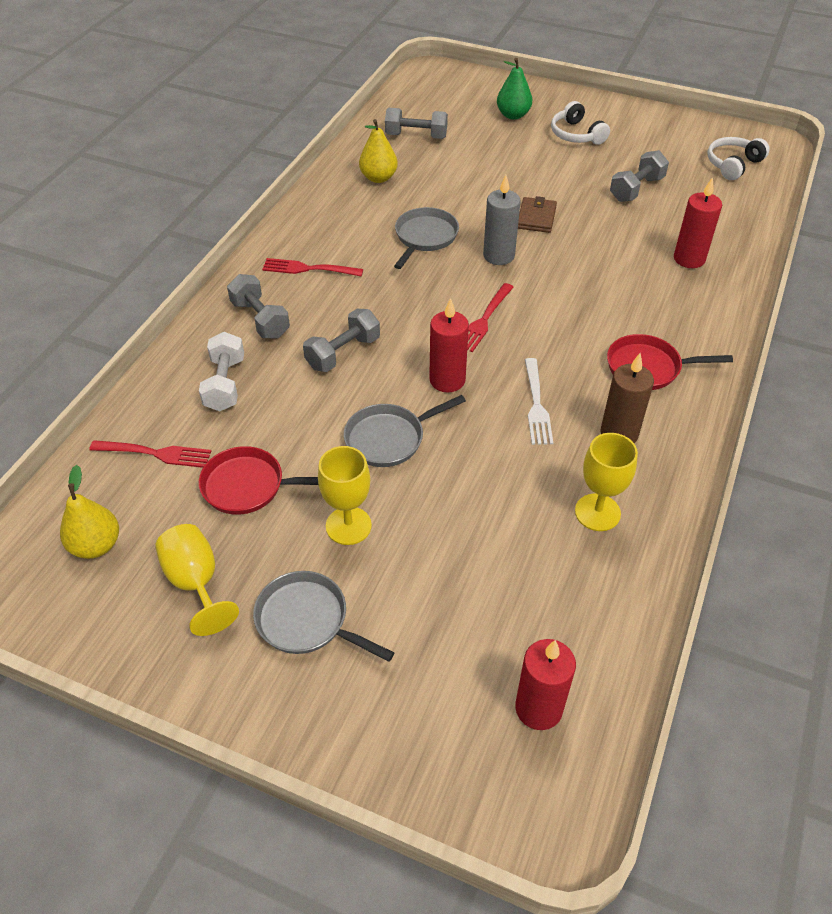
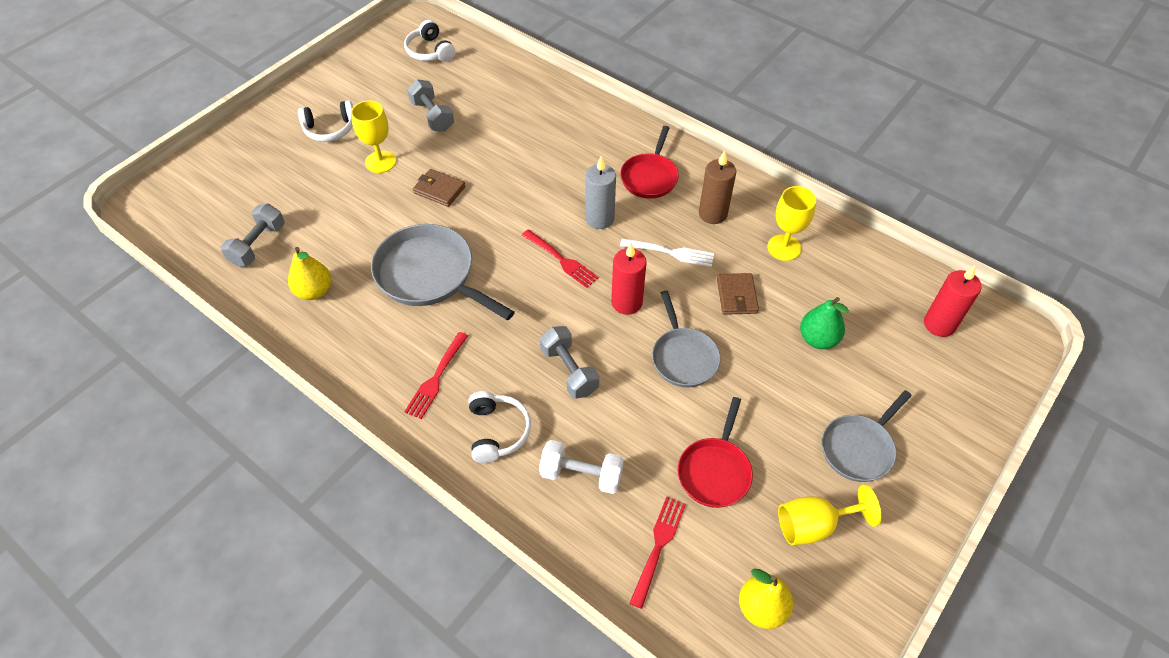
camera: 75 degrees left, 5 degrees up
grey dumbbell [227,274,290,339] -> white headphones [469,391,531,463]
yellow goblet [318,446,372,545] -> yellow goblet moved to [351,100,396,173]
grey pan [394,207,459,269] -> grey pan [371,224,515,320], size x1.58
grey candle [483,175,521,265] -> grey candle moved to [585,156,616,229]
green pear [497,58,532,120] -> green pear moved to [800,297,849,349]
red candle [674,177,722,268] -> none
none -> brown wallet [717,273,759,315]

